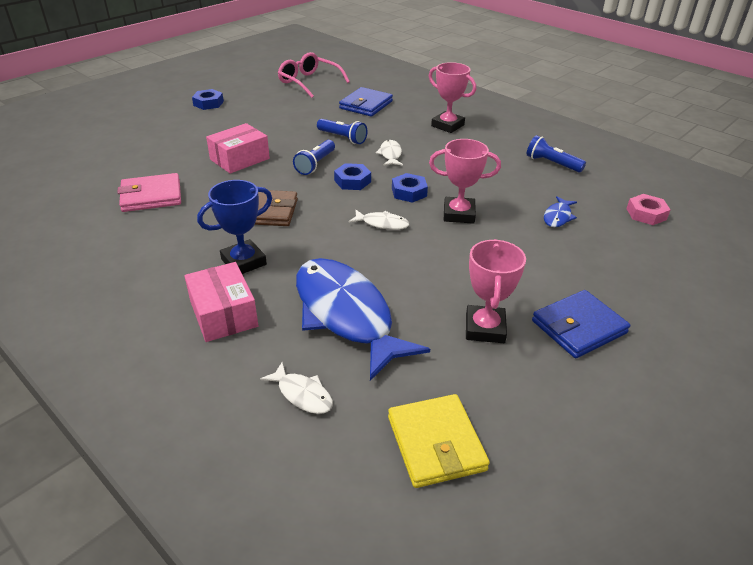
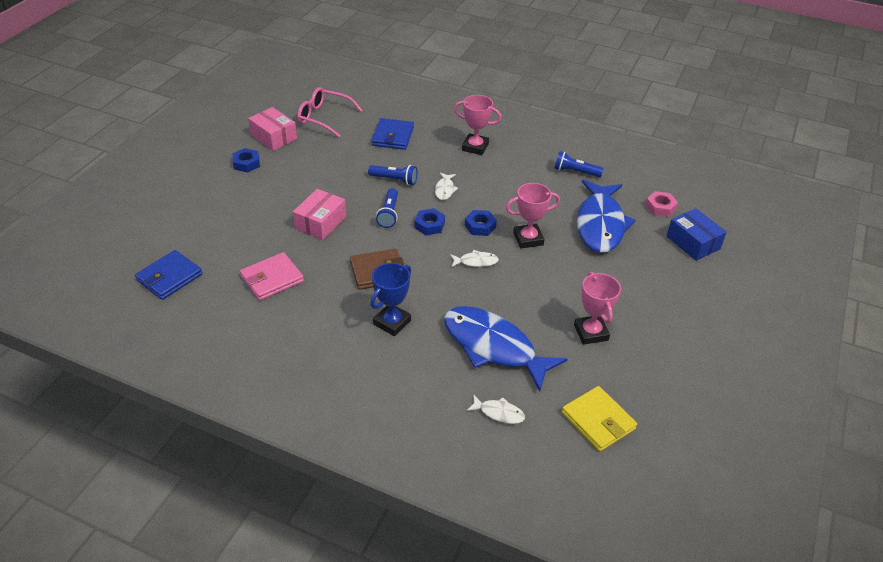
camera: 20 degrees left, 5 degrees up
pink box [184,262,258,342] -> pink box moved to [248,107,297,151]
white fish [376,140,403,166] -> white fish turned 150 degrees counterclockwise [435,173,458,200]
blue wallet [532,290,630,358] -> blue wallet moved to [135,250,202,300]
blue fish [544,196,577,227] -> blue fish [577,180,636,253], size x2.43
none -> blue box [667,208,727,261]

